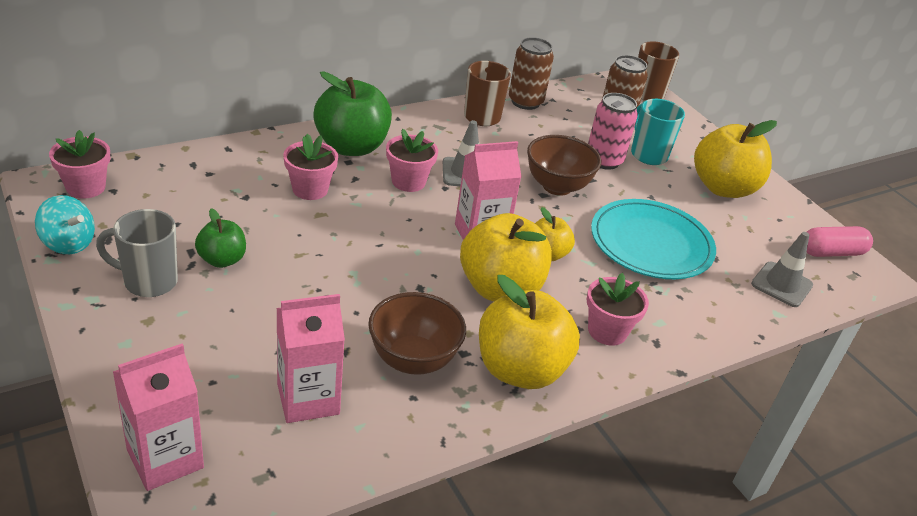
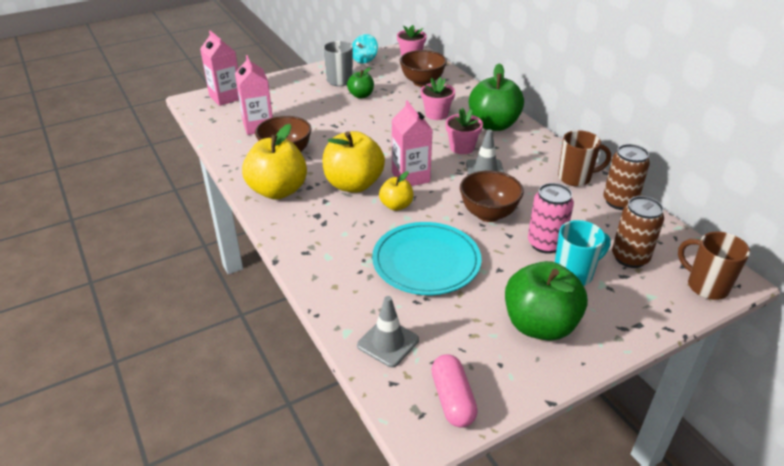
camera: 95 degrees right, 0 degrees up
pink flower pot [587,273,649,346] -> none
yellow apple [694,120,777,198] -> green apple [505,261,588,341]
none -> brown bowl [400,50,447,87]

